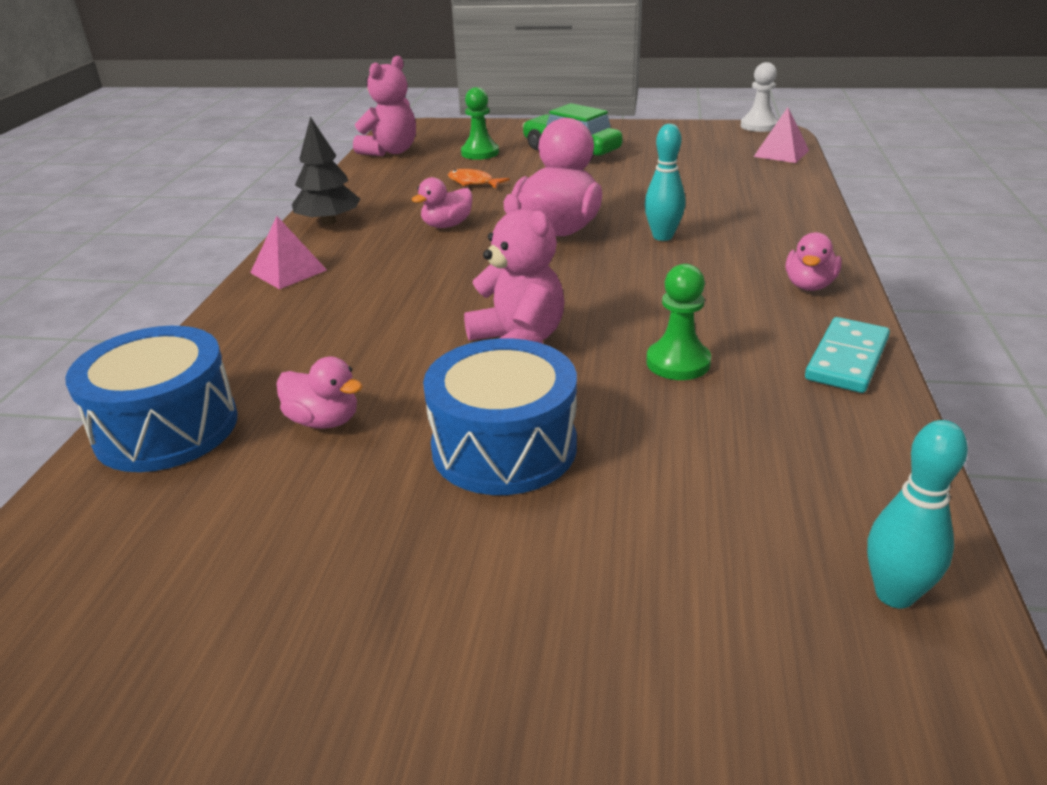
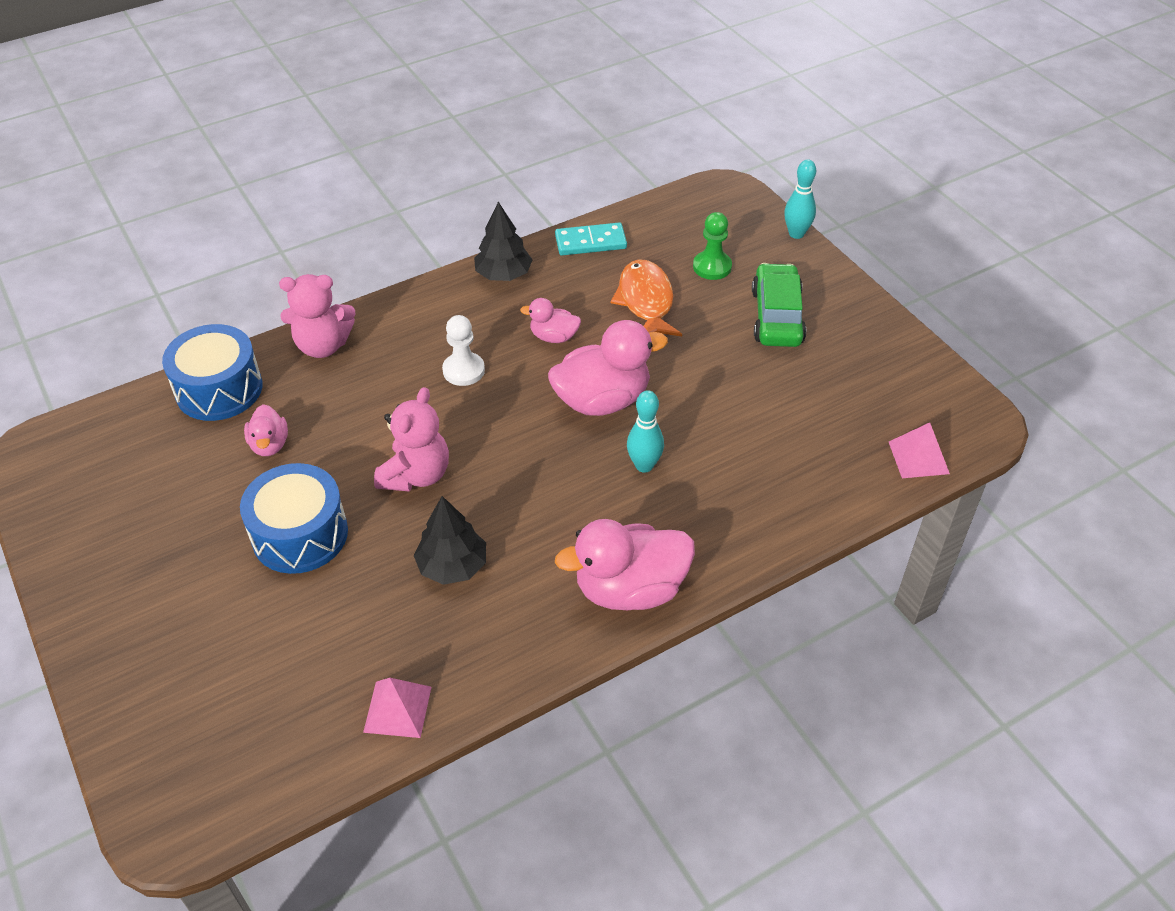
camera: 50 degrees right, 15 degrees up
pink pyramid [250,216,327,289] -> pink pyramid moved to [363,678,431,738]
pink teddy bear [353,56,416,156] -> pink teddy bear moved to [279,274,356,358]
orange fish [448,169,510,189] -> orange fish [611,259,682,336], size x1.85
green pawn [646,264,711,380] -> black tree [414,496,486,585]
white pawn [741,62,778,132] -> white pawn moved to [442,315,485,386]
pink duck [786,232,842,291] -> pink duck [555,519,695,610], size x1.91
turquoise domino [805,317,890,393] -> turquoise domino moved to [555,223,627,255]
turquoise bowling pin [867,420,968,609] -> turquoise bowling pin moved to [784,159,816,239]

